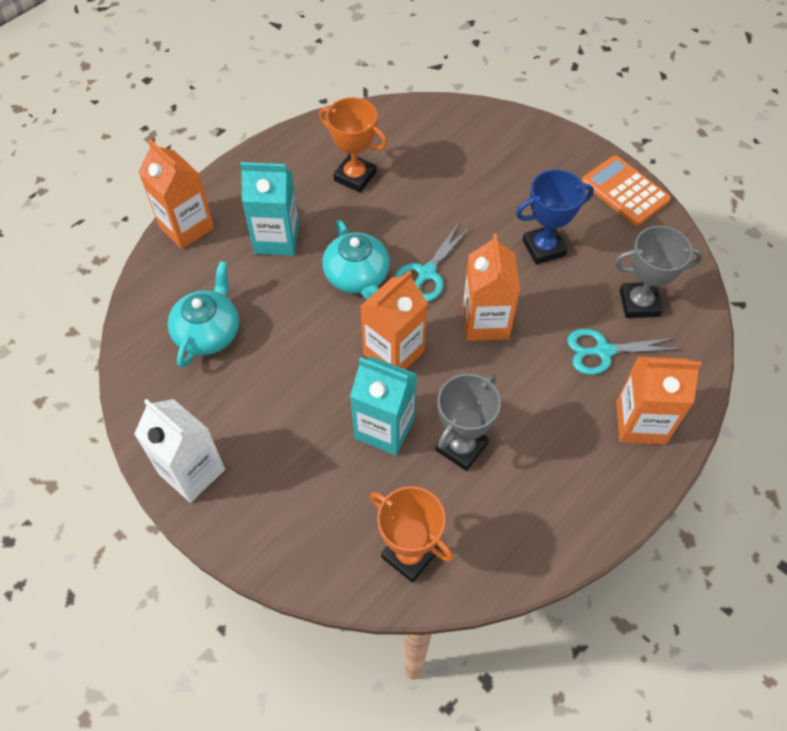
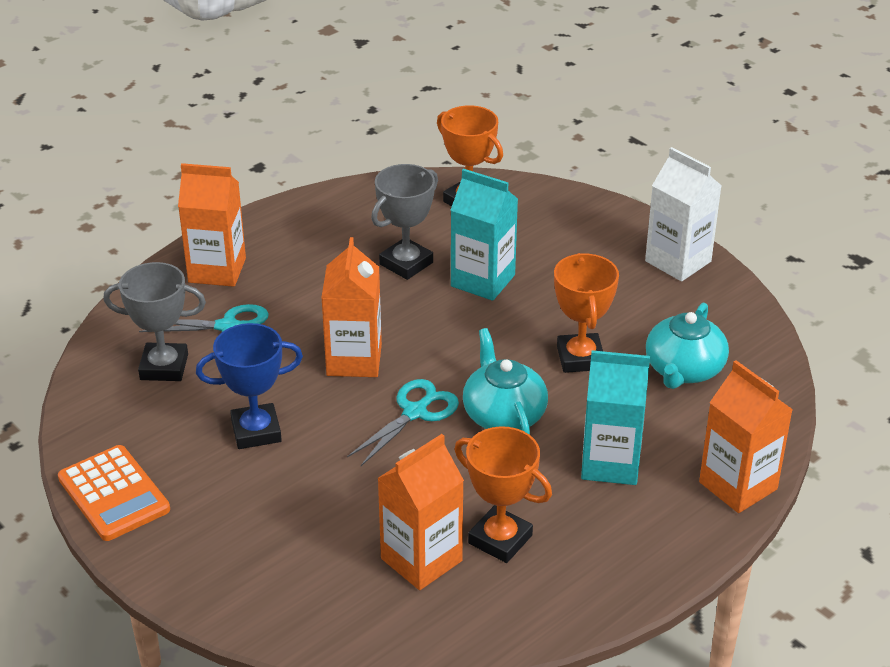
camera: 175 degrees left, 20 degrees down
orange carton [360,270,428,369] -> orange carton moved to [377,434,464,590]
none -> orange trophy [554,253,619,373]

